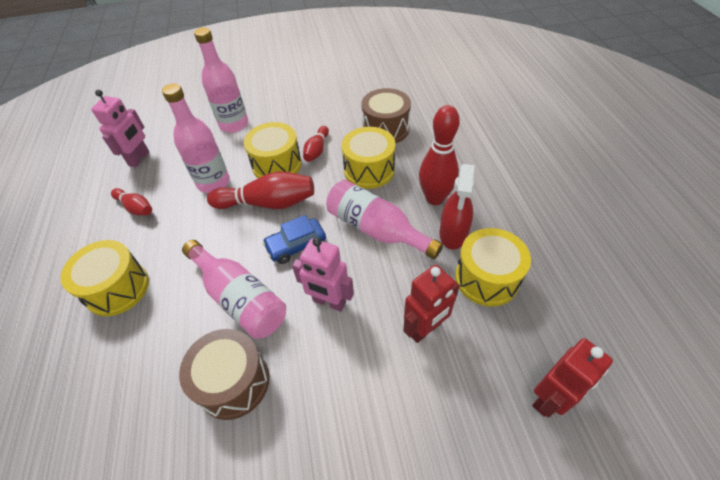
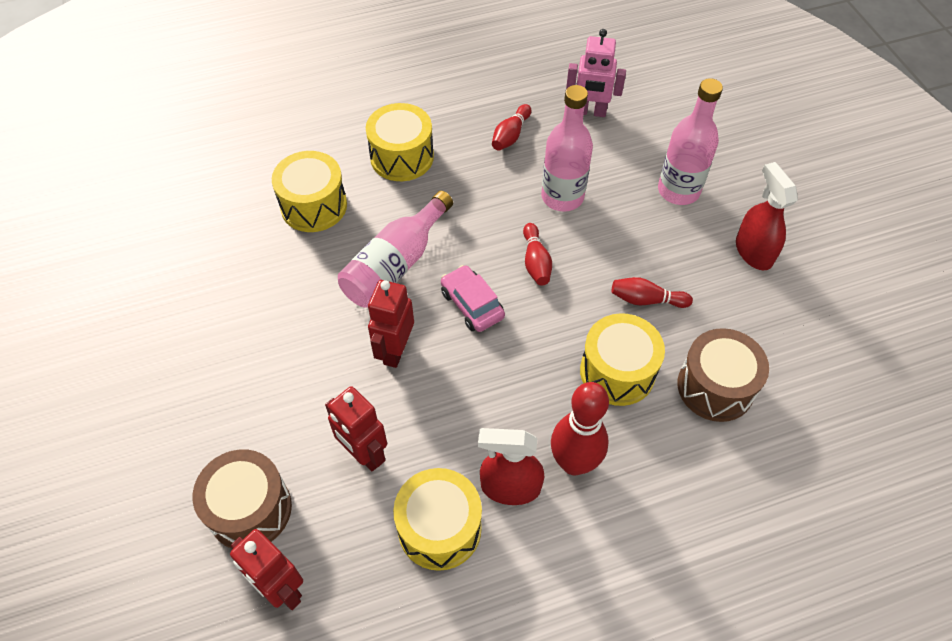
camera: 80 degrees right, 5 degrees up
brown drum [179,329,269,420] -> brown drum moved to [193,449,292,549]
red bowling pin [207,171,314,209] -> red bowling pin [523,223,552,286], size x0.57
yellow drum [244,122,302,178] -> yellow drum moved to [272,151,347,232]
blue car [262,215,326,264] -> pink car [441,265,505,332]
pink robot [292,237,354,312] -> red robot [368,280,414,368]
pink bottle [326,180,443,259] -> none
none -> red spray bottle [736,162,798,270]

